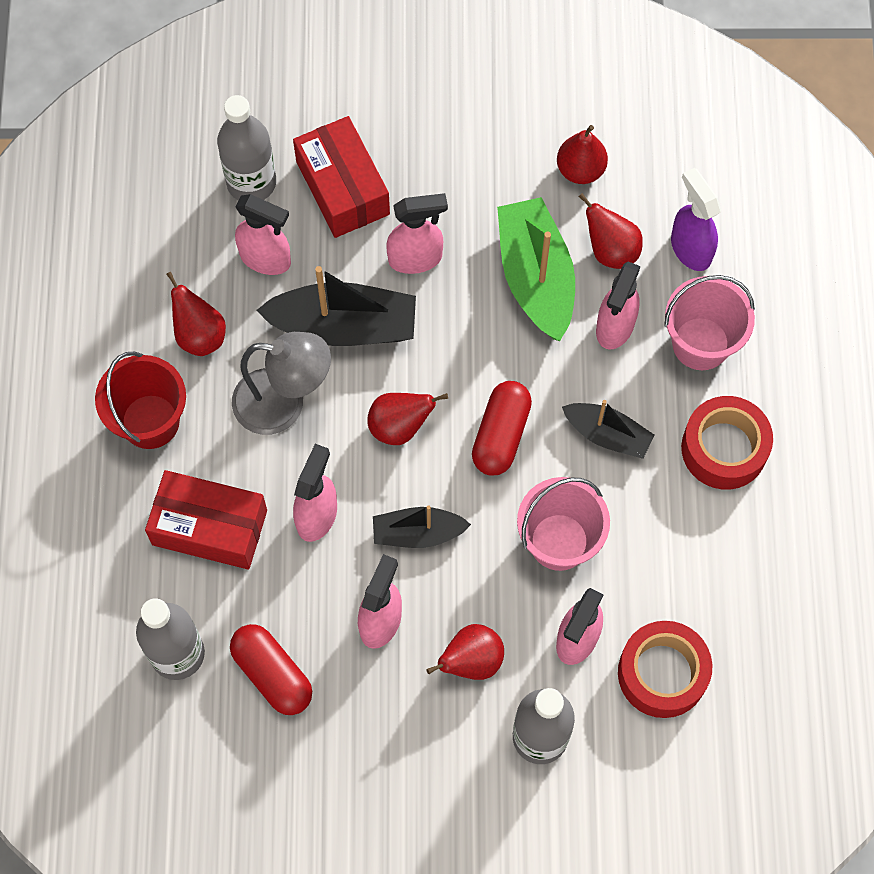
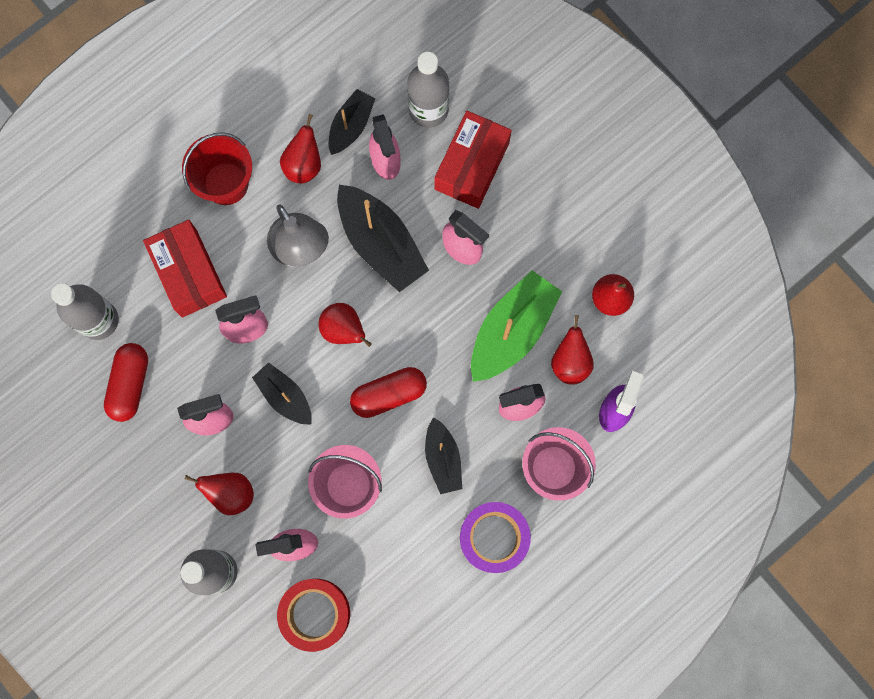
camera: 50 degrees right, 10 degrees up
red tape [681,396,773,489] -> purple tape [460,502,531,573]
none -> black boat [329,89,376,155]

